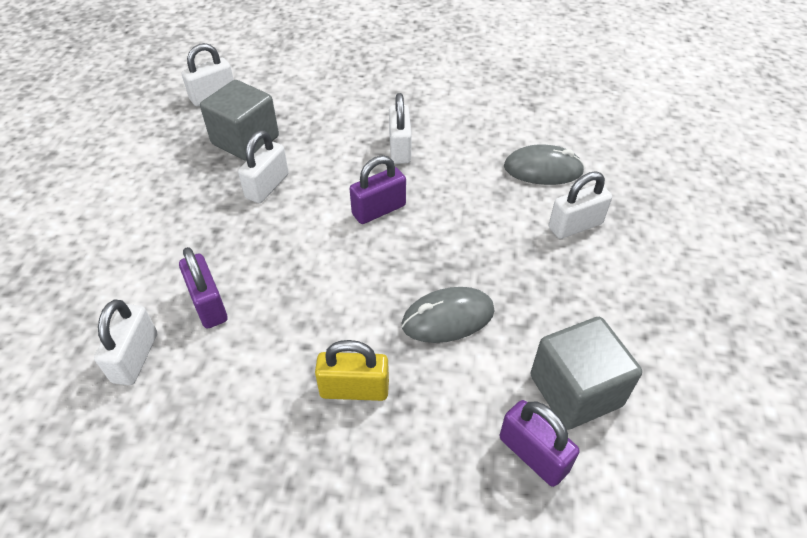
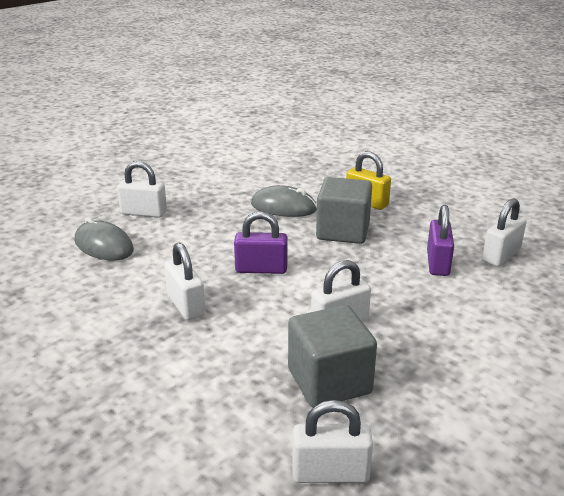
camera: 145 degrees left, 20 degrees down
white padlock [389,93,412,164] -> white padlock turned 60 degrees counterclockwise [164,242,205,320]
purple padlock [500,400,580,487] -> none
grey cube [530,317,642,430] -> grey cube moved to [316,177,372,244]

